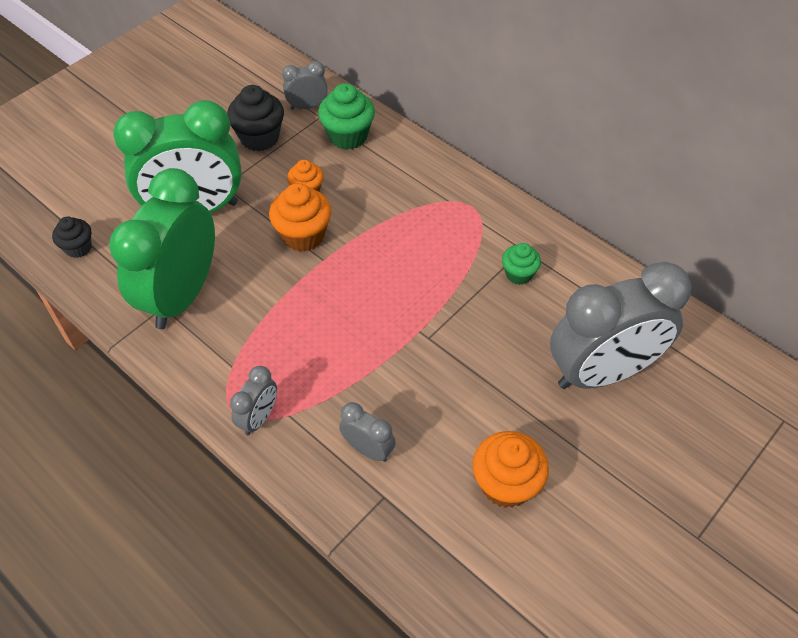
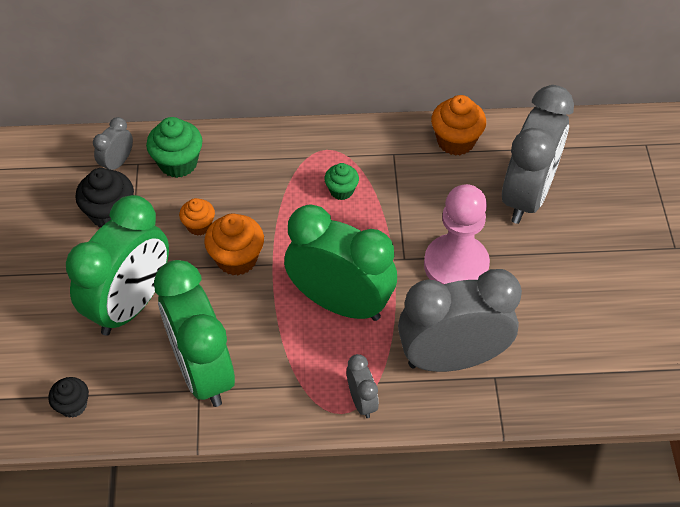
camera: 45 degrees left, 0 degrees up
grey clock [339,402,396,462] -> grey clock [398,269,522,372], size x2.27
orange cupcake [473,431,549,508] -> orange cupcake moved to [431,95,486,156]
green cupcake [502,243,541,285] -> green cupcake moved to [324,163,359,200]
none -> green clock [284,204,397,321]
none -> pink pawn [424,184,490,285]

